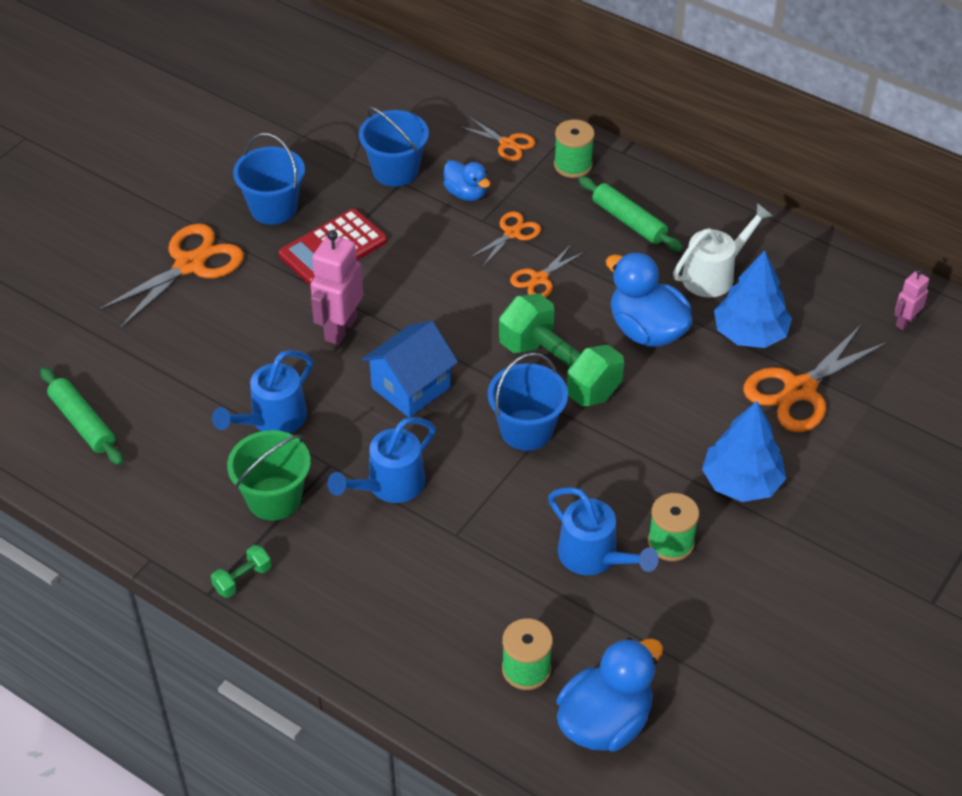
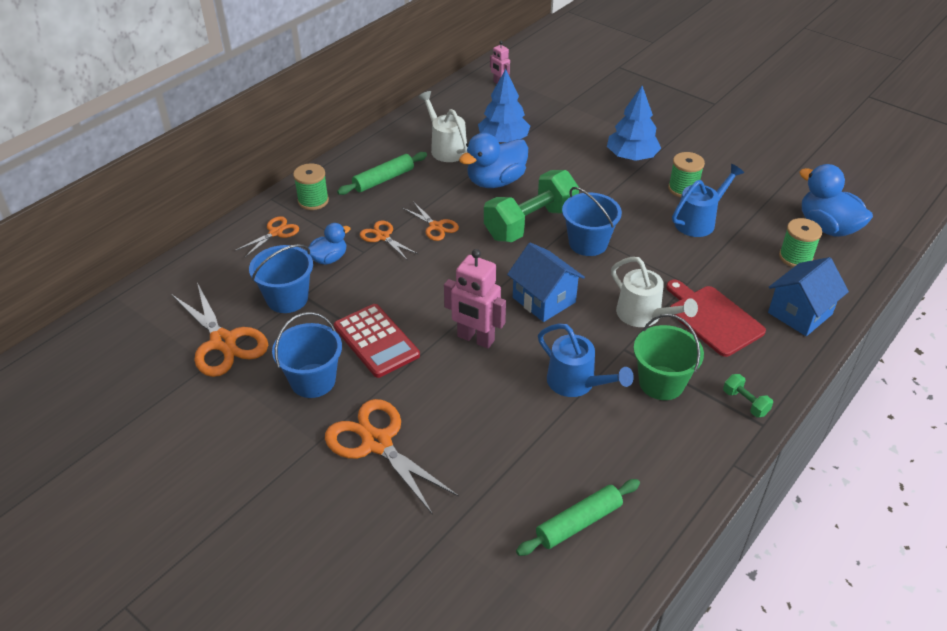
camera: 85 degrees left, 5 degrees down
blue watering can [328,417,436,503] -> white watering can [611,257,698,327]
orange scissors [743,325,888,432] -> orange scissors moved to [171,283,268,377]
none -> red cutting board [666,280,766,357]
none -> blue house [768,257,849,336]

